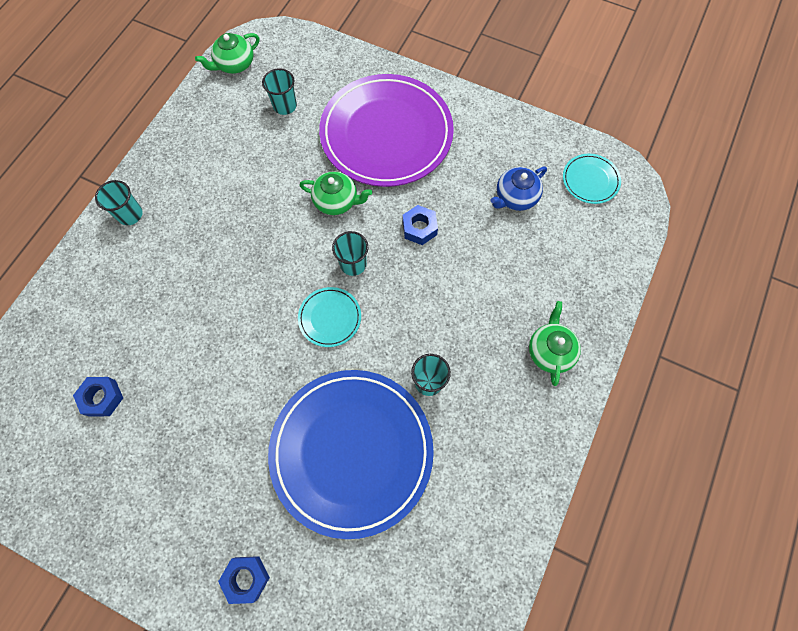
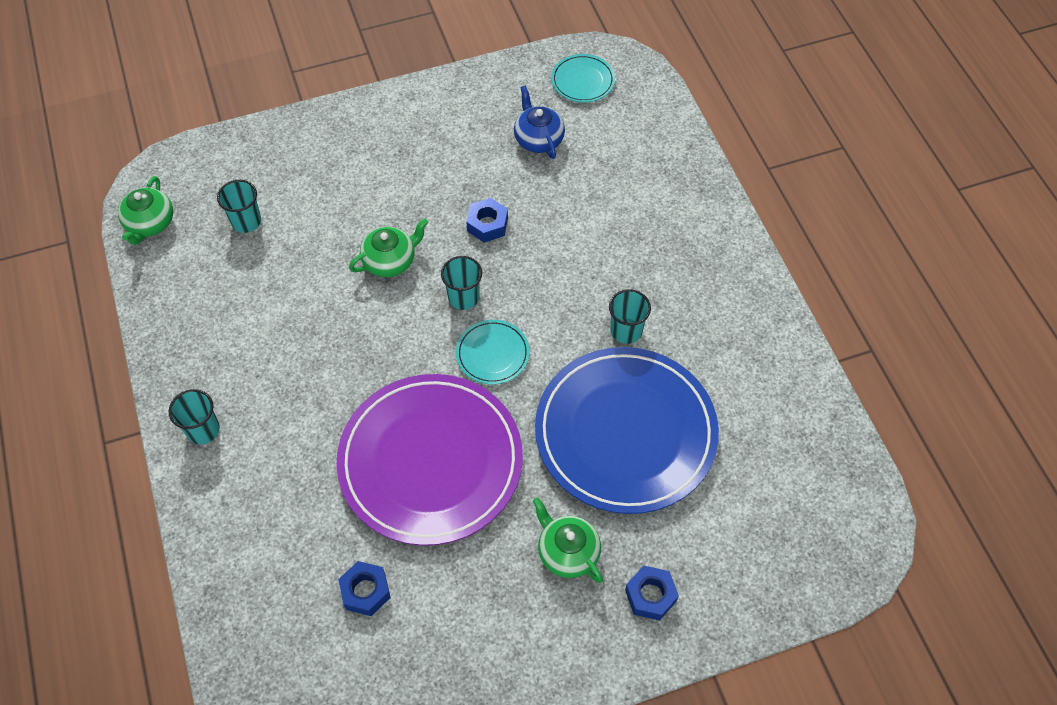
camera: 45 degrees left, 10 degrees down
purple plate [319,74,454,187] -> purple plate moved to [336,374,523,546]
blue teapot [490,167,547,211] -> blue teapot turned 150 degrees clockwise [514,86,565,159]
green teapot [529,301,581,386] -> green teapot moved to [533,498,603,583]

